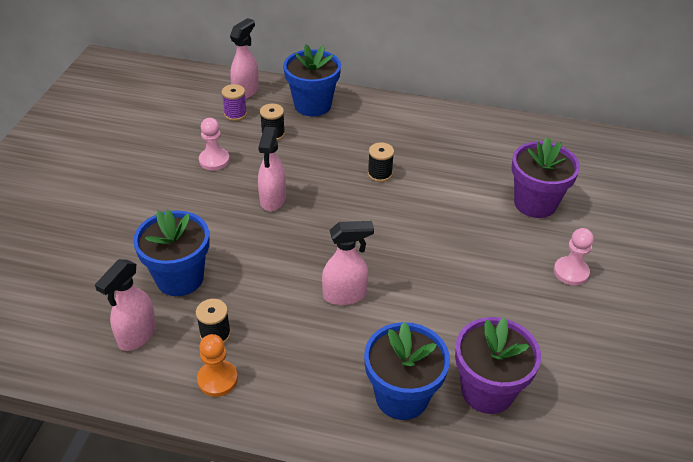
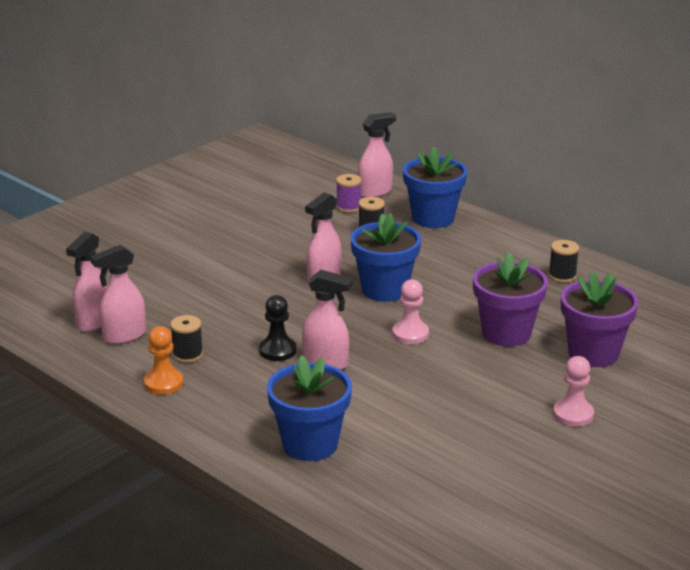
camera: 30 degrees right, 15 degrees down
blue flower pot [133,210,210,296] -> blue flower pot moved to [351,212,421,302]
pink pawn [199,118,230,171] -> pink pawn moved to [392,279,429,344]
black spool [368,142,394,182] -> black spool moved to [549,240,579,283]
purple flower pot [455,317,541,414] -> purple flower pot moved to [473,253,548,346]
none -> pink spray bottle [66,232,108,332]
none -> black pawn [259,295,297,361]

